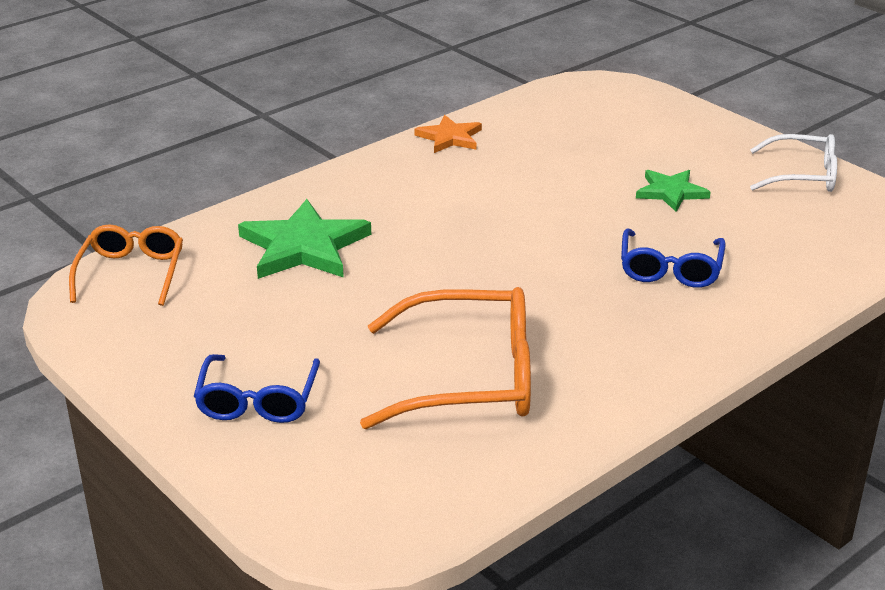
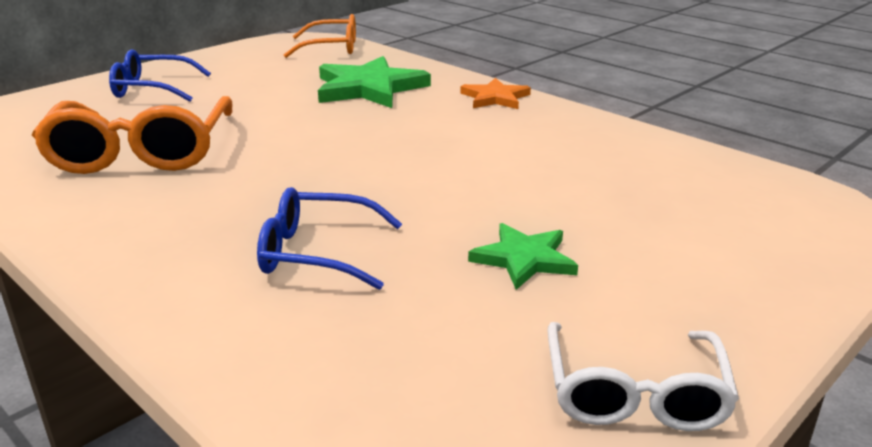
camera: 85 degrees right, 5 degrees down
orange star [415,115,482,153] -> orange star moved to [460,78,531,109]

